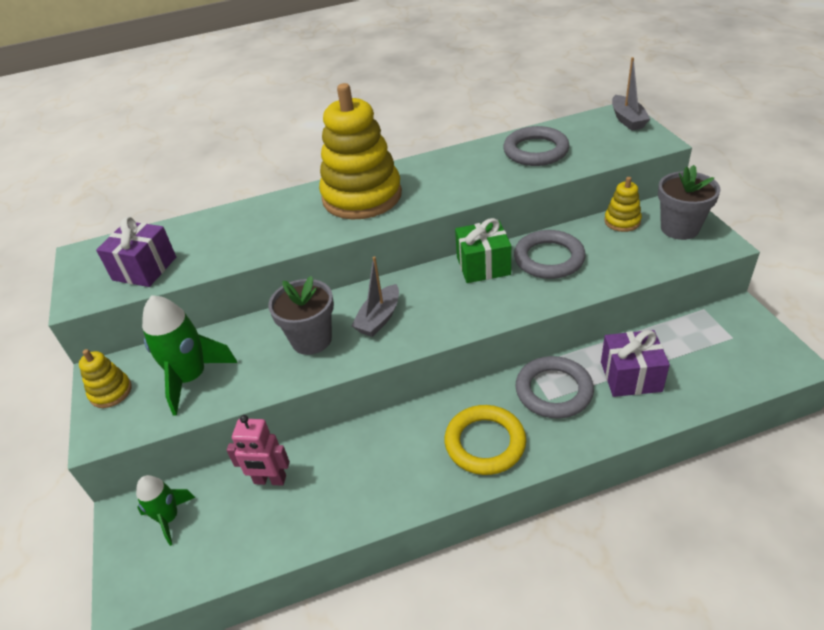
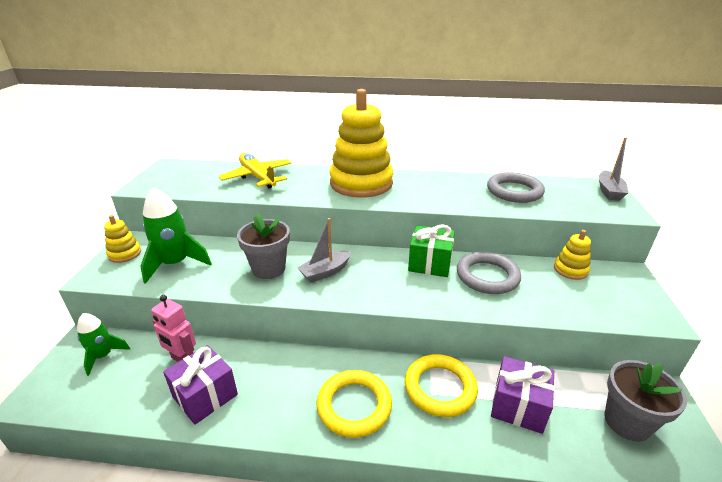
camera: 20 degrees right, 10 degrees down
purple gift [96,217,176,287] -> purple gift moved to [163,345,238,425]
grey ring [516,356,594,419] -> yellow ring [405,354,478,417]
grey flower pot [658,165,720,240] -> grey flower pot moved to [604,360,687,442]
none -> yellow plane [218,153,292,188]

